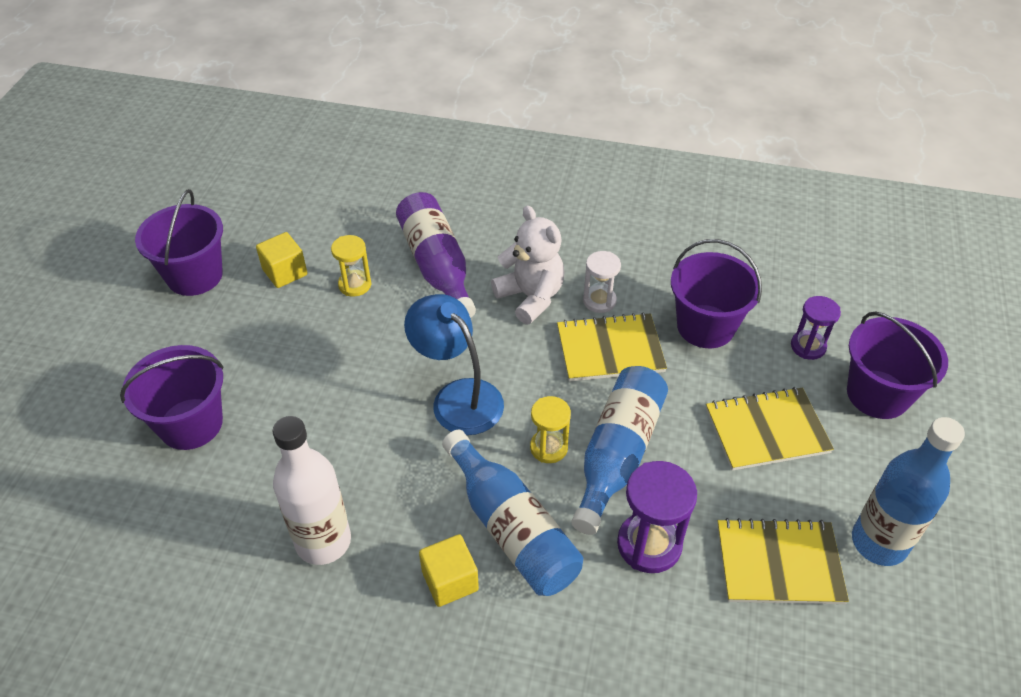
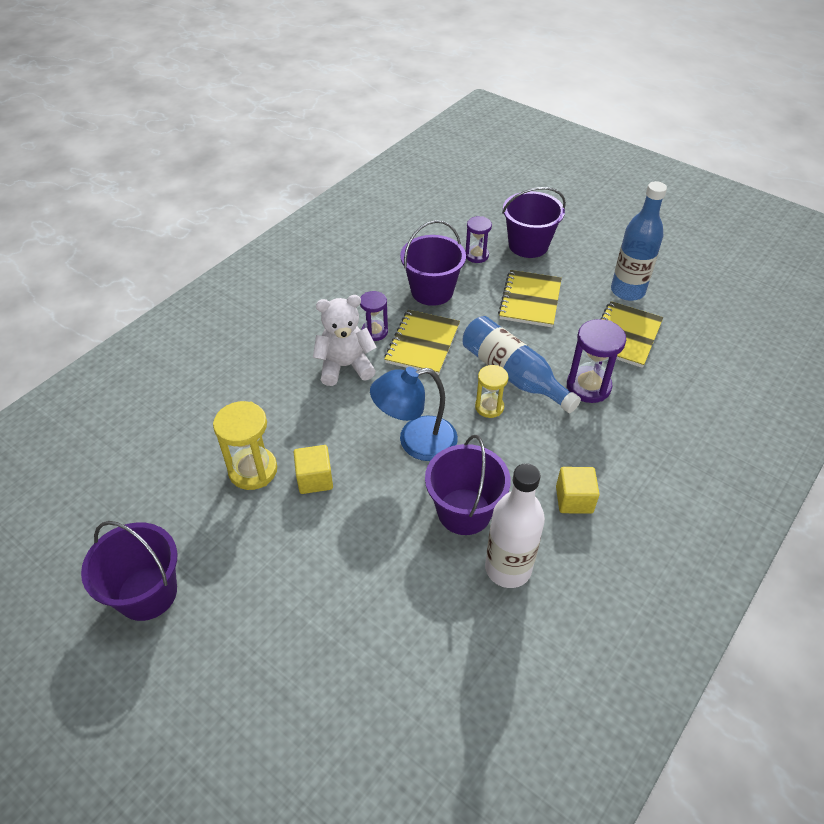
camera: 65 degrees left, 0 degrees up
purple bucket [120,345,224,450] -> purple bucket moved to [425,435,511,535]
yellow cube [256,232,307,288] -> yellow cube moved to [294,445,333,494]
yellow hourglass [331,235,371,297] -> yellow hourglass [213,401,277,490], size x1.57
purple bottle [396,192,476,318] -> none
blue bottle [442,429,583,596] -> none
white hourglass [583,251,621,313] -> purple hourglass [360,291,388,341]

